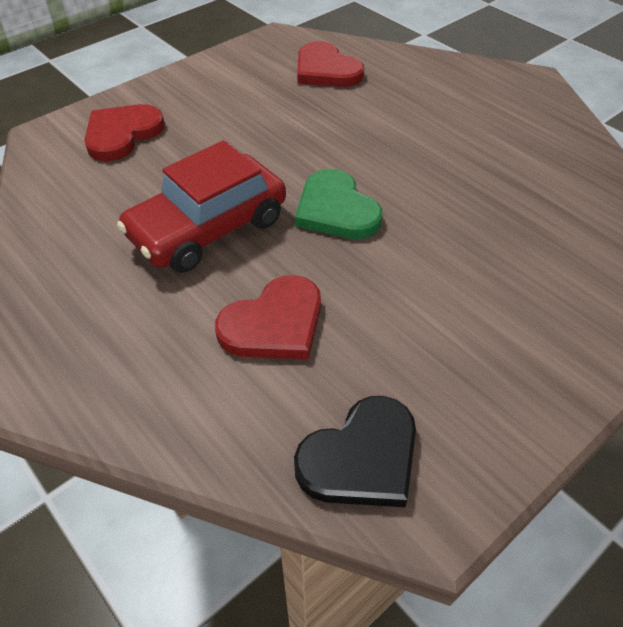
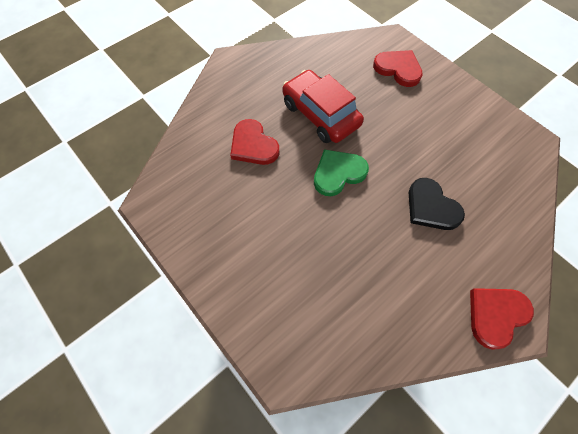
camera: 90 degrees right, 15 degrees up
black heart [294,396,416,507] -> black heart moved to [409,178,465,230]
red heart [297,41,364,87] -> red heart moved to [470,288,534,350]

